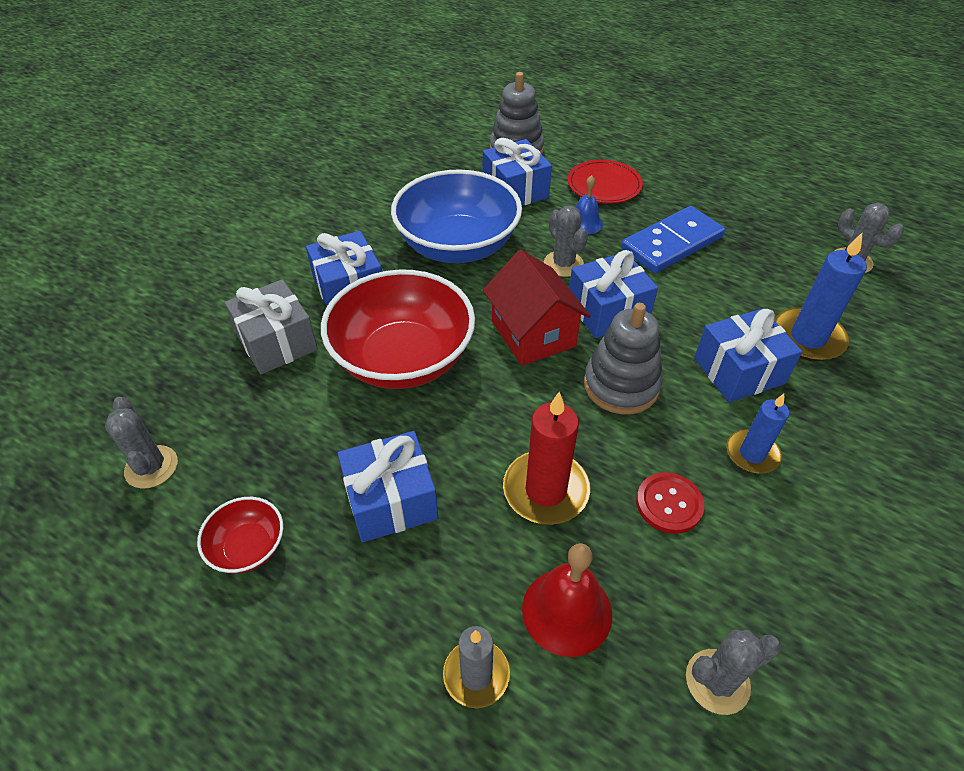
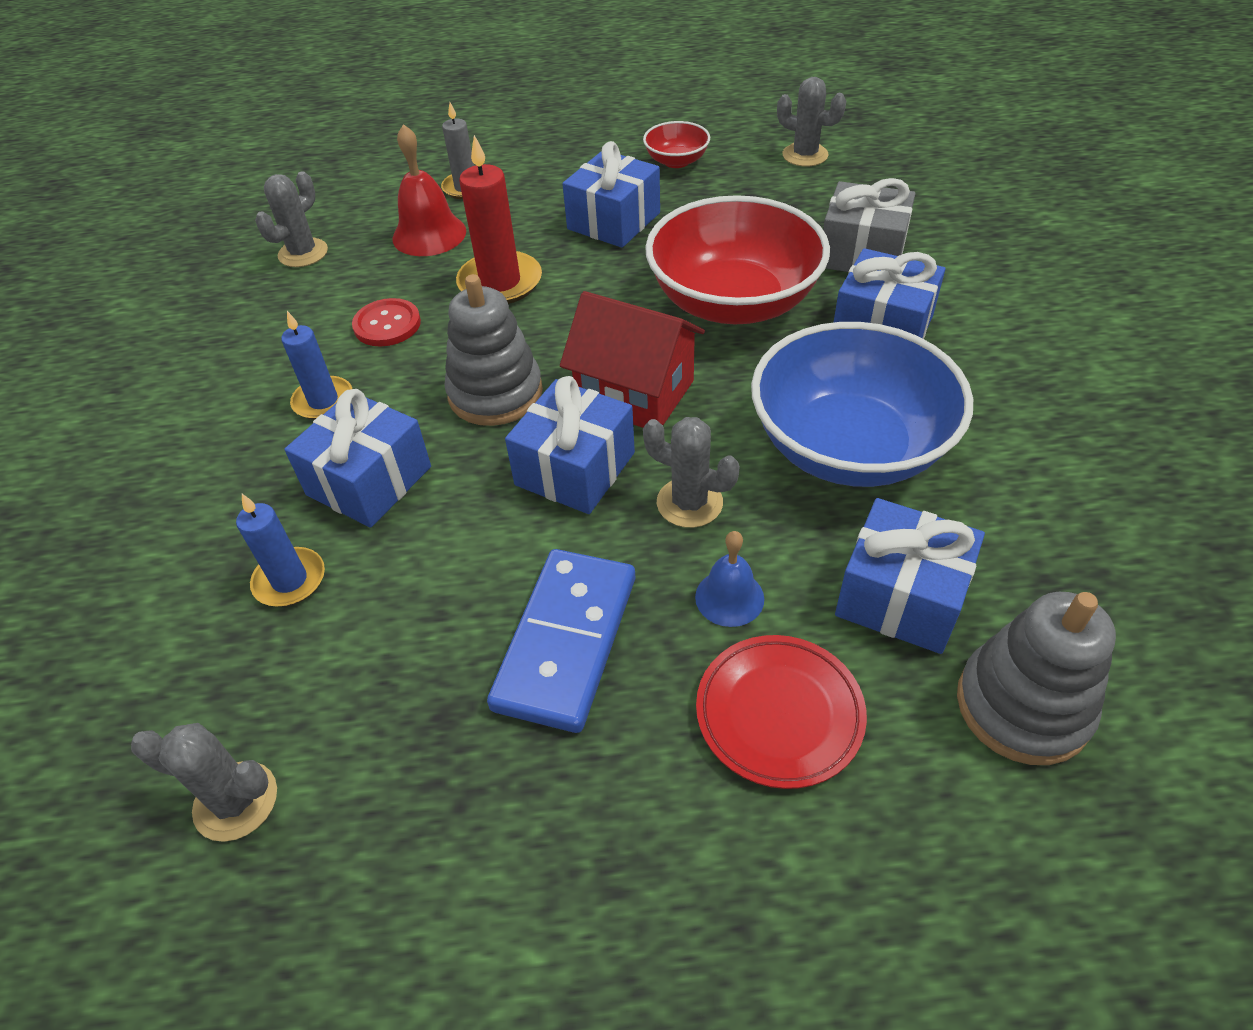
camera: 145 degrees right, 0 degrees up
blue candle [774,233,867,361] -> blue candle [236,494,325,607], size x0.64

